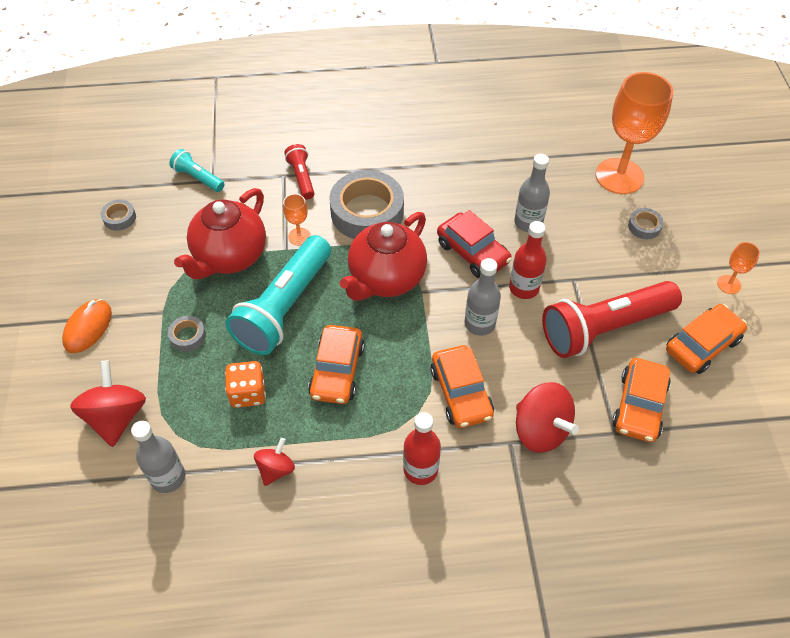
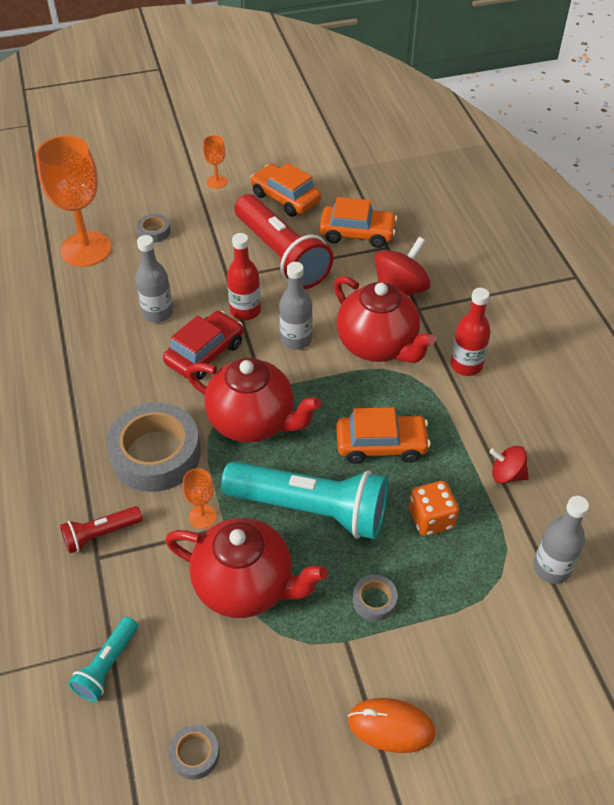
camera: 100 degrees left, 5 degrees down
red spinning top [70,360,146,447] -> none
orange car [430,345,494,428] -> red teapot [334,276,436,363]

